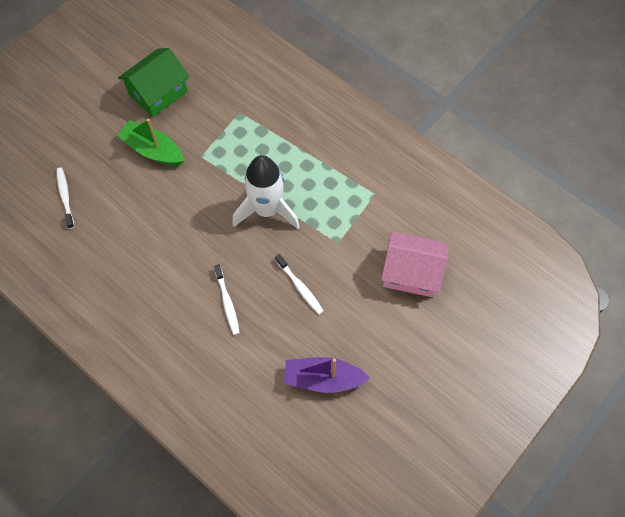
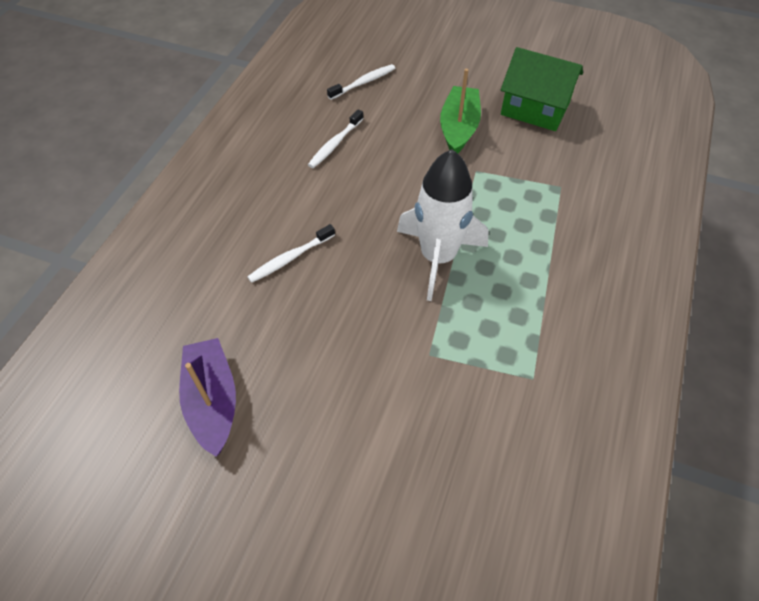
camera: 70 degrees right, 10 degrees down
white toothbrush [275,254,324,315] -> white toothbrush moved to [308,109,364,168]
pink house [381,232,448,297] -> none

